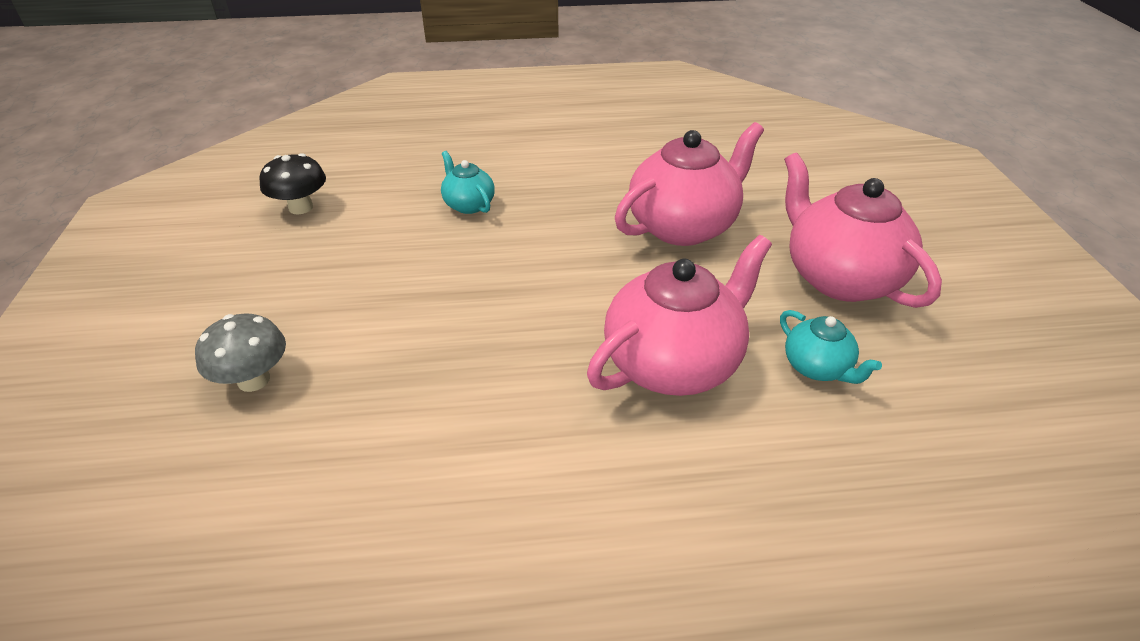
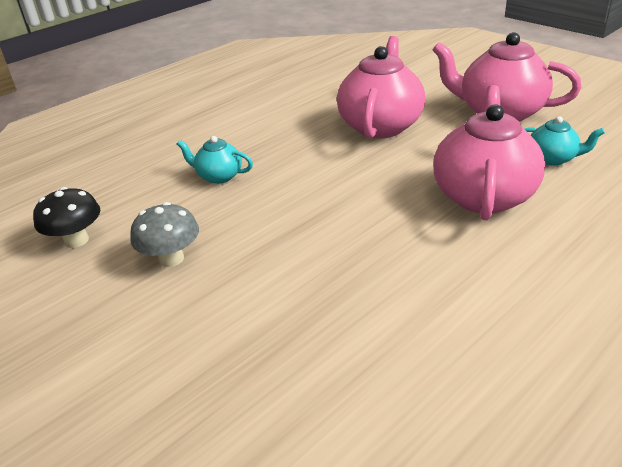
camera: 35 degrees left, 5 degrees down
grey mushroom [195,314,286,392] -> grey mushroom moved to [130,202,199,267]

